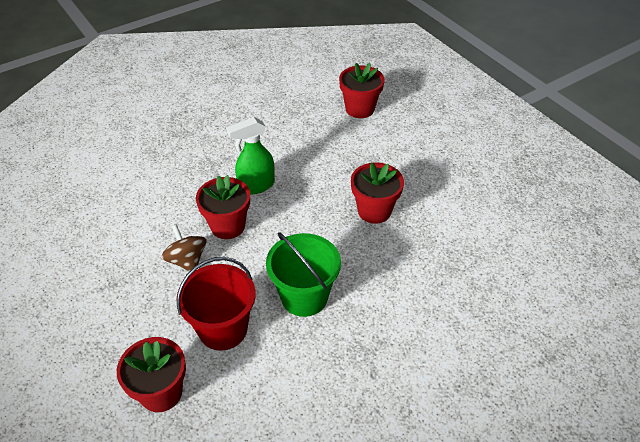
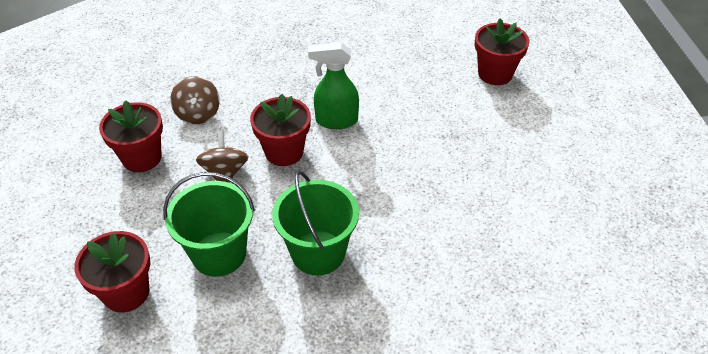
camera: 25 degrees right, 0 degrees up
red bucket [177,257,256,351] -> green bucket [163,172,255,277]
red flower pot [351,162,404,224] -> red flower pot moved to [99,100,163,172]
none -> brown spinning top [170,76,220,124]

